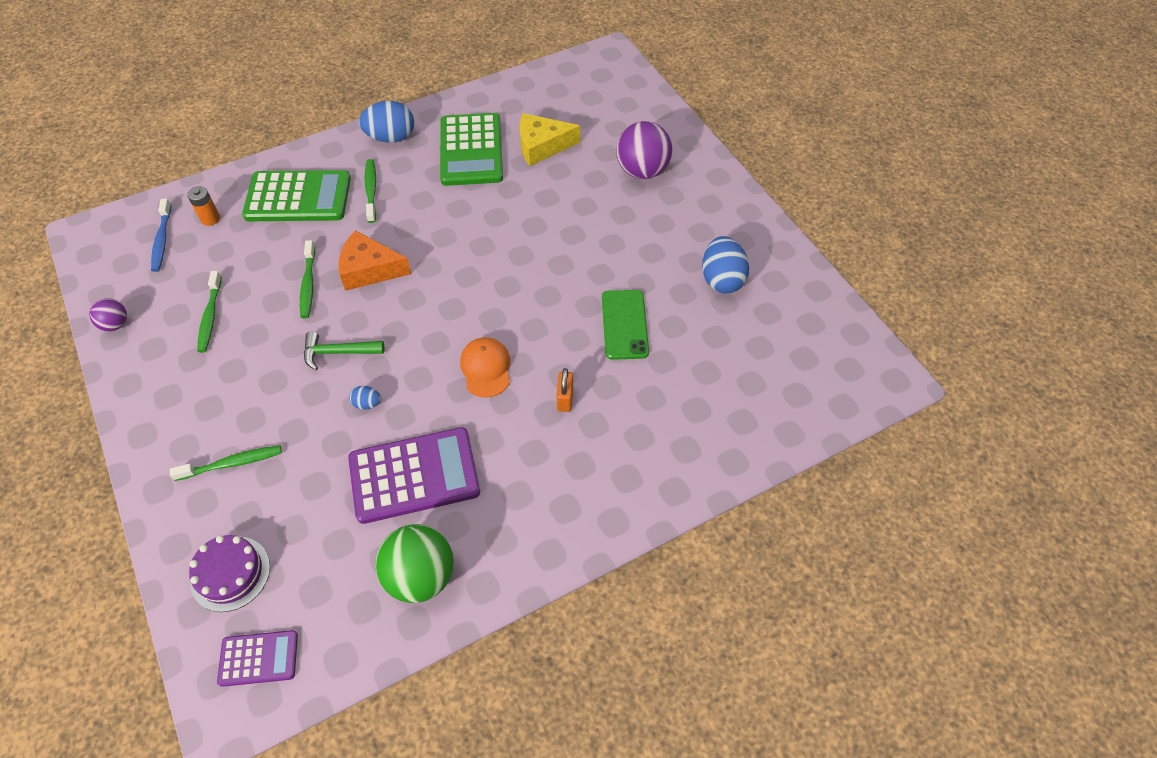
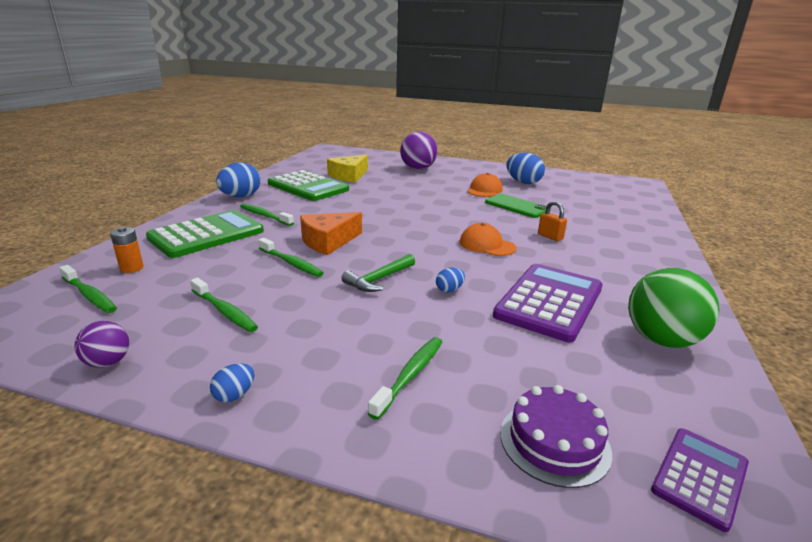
camera: 45 degrees left, 30 degrees down
blue toothbrush [151,198,171,272] -> green toothbrush [59,265,117,313]
none -> blue egg [210,363,254,402]
none -> orange cap [467,173,503,197]

